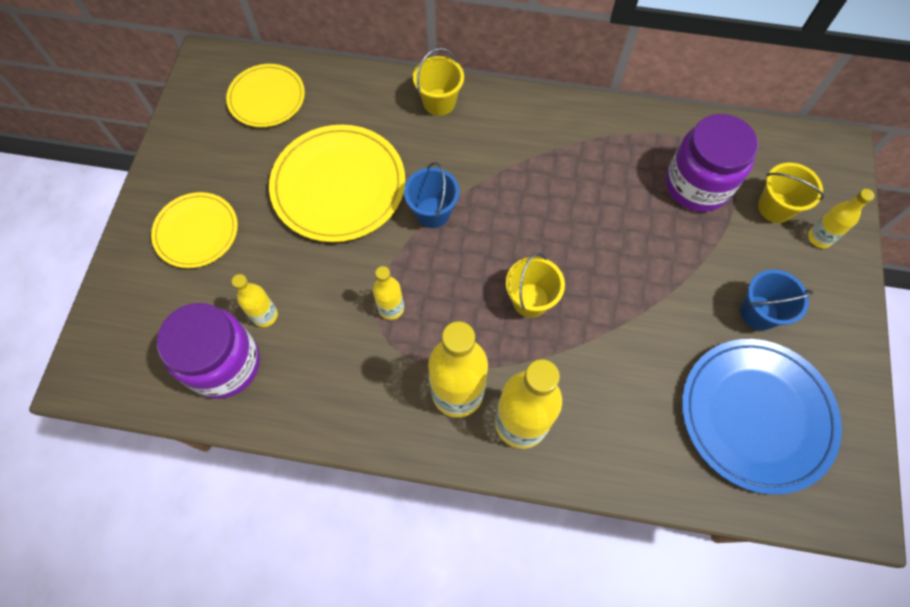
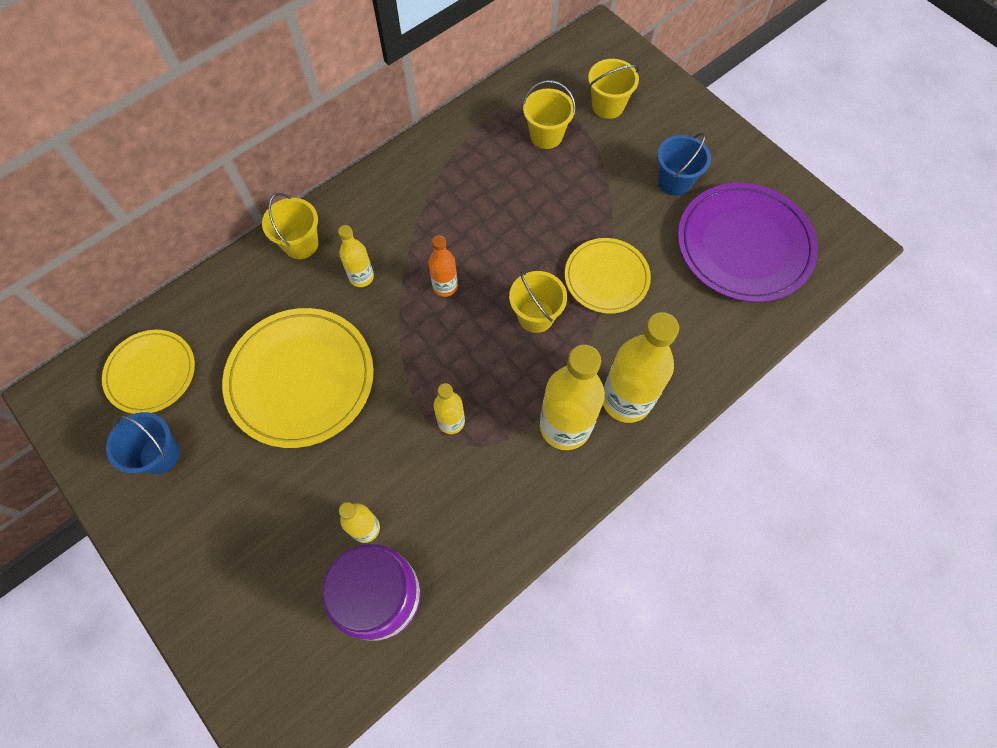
camera: 50 degrees left, 0 degrees up
yellow plate [151,192,238,268] -> yellow plate moved to [565,238,651,314]
blue bucket [404,162,460,228] -> blue bucket moved to [106,412,180,474]
purple jar [666,114,758,212] -> yellow bucket [523,80,576,149]
blue plate [682,339,842,494] -> purple plate [678,183,818,302]
yellow bottle [808,189,875,248] -> yellow bottle moved to [338,225,374,287]
none -> orange bottle [428,235,458,297]

